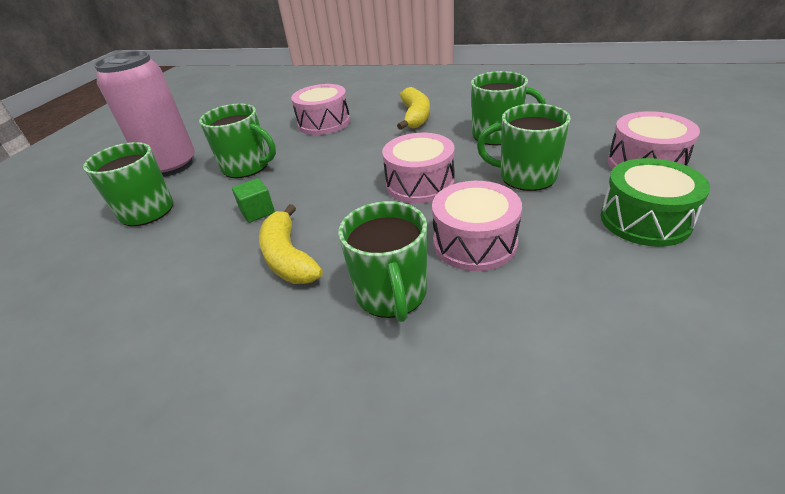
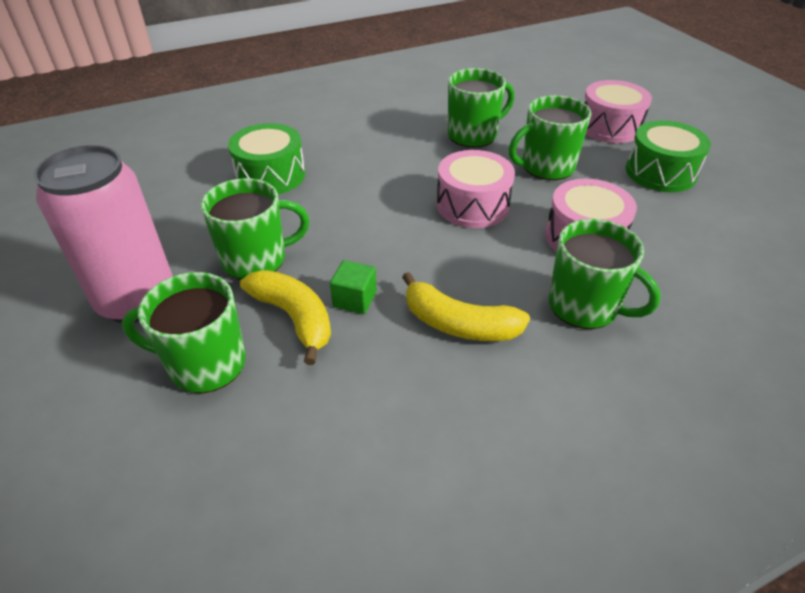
camera: 45 degrees left, 5 degrees up
pink drum [291,84,350,135] -> green drum [228,123,305,194]
yellow banana [397,87,430,130] -> yellow banana moved to [240,270,331,365]

